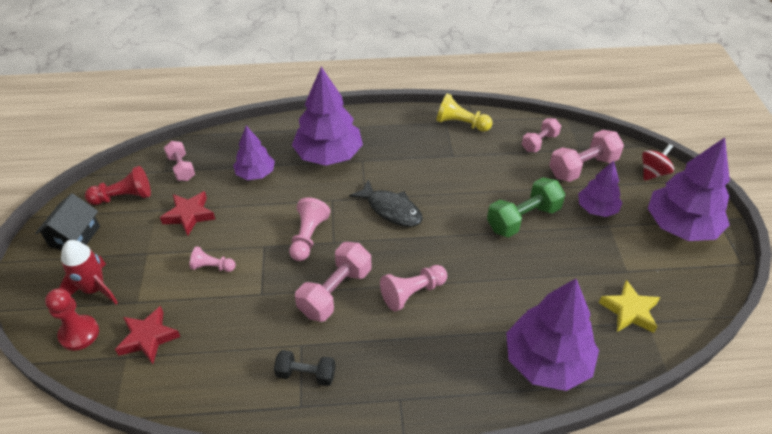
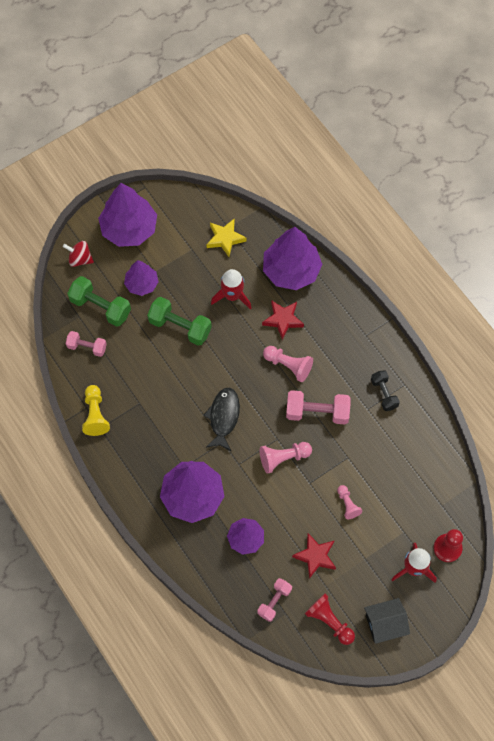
camera: 120 degrees left, 20 degrees up
red star [115,306,180,364] -> red star moved to [262,300,304,340]
pink dumbbell [549,130,624,182] -> green dumbbell [67,276,131,327]
none -> red rocket [211,269,251,310]

